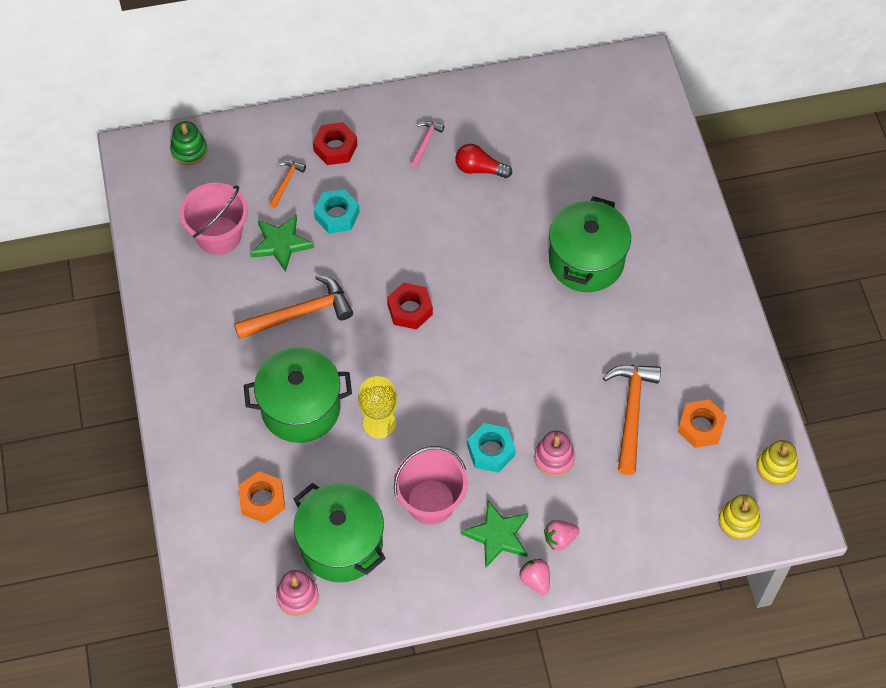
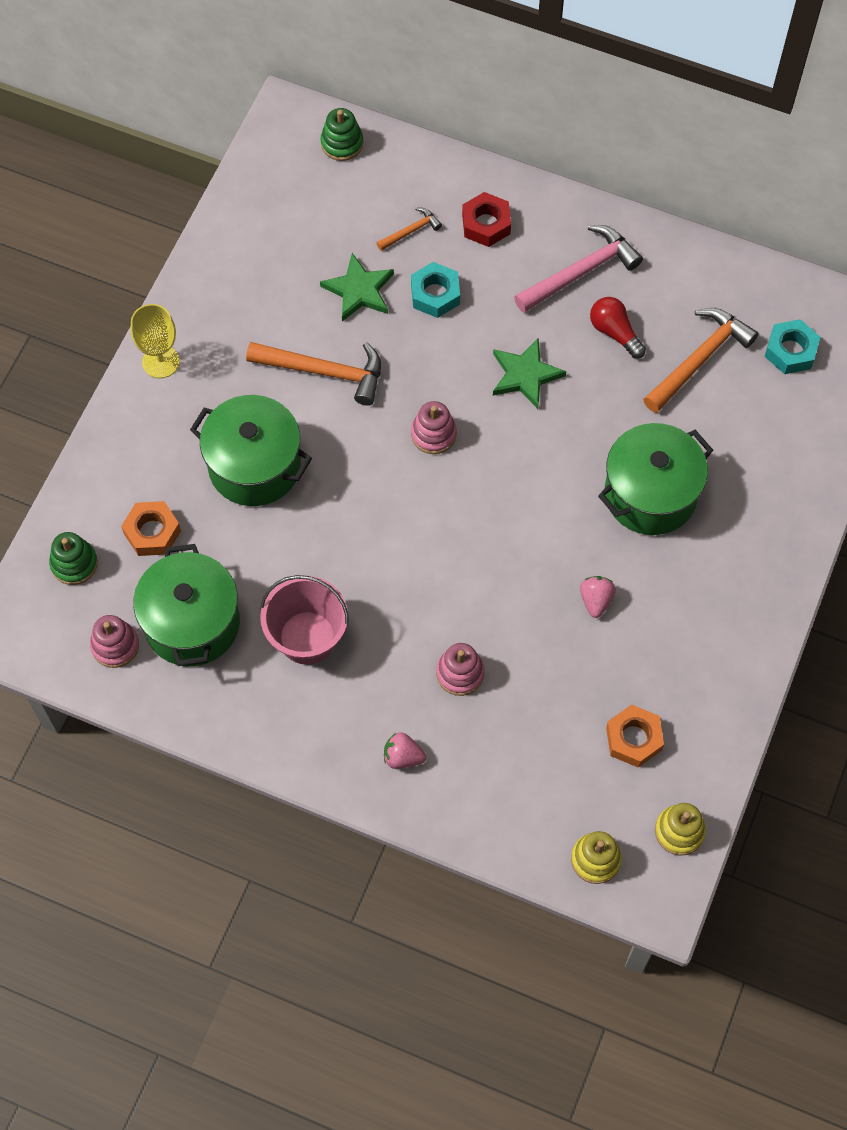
camera: 35 degrees right, 5 degrees up
pink bucket [180,183,248,255] -> none
yellow goblet [358,376,397,438] -> yellow goblet moved to [131,304,180,378]
red nut [387,283,433,330] -> pink stacking toy [411,401,457,454]
pink hammer [410,121,444,168] -> pink hammer [514,225,643,313], size x1.97
green star [461,500,528,567] -> green star moved to [493,338,566,409]
turquoise nut [467,423,516,473] -> turquoise nut moved to [765,319,820,374]
pink strawberry [519,559,550,595] -> pink strawberry moved to [580,576,616,618]
orange hammer [603,365,661,475] -> orange hammer moved to [643,308,758,413]
none -> green stacking toy [49,532,98,585]

